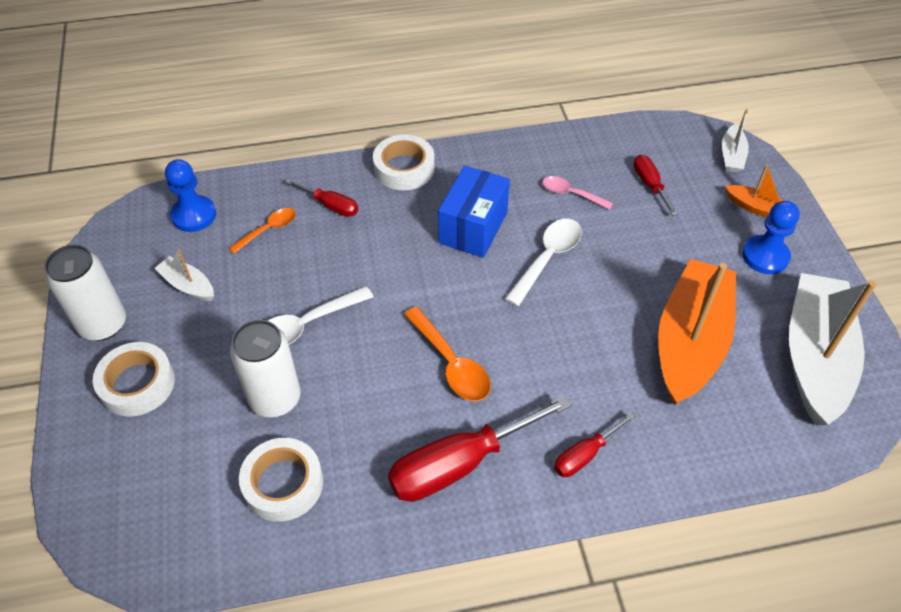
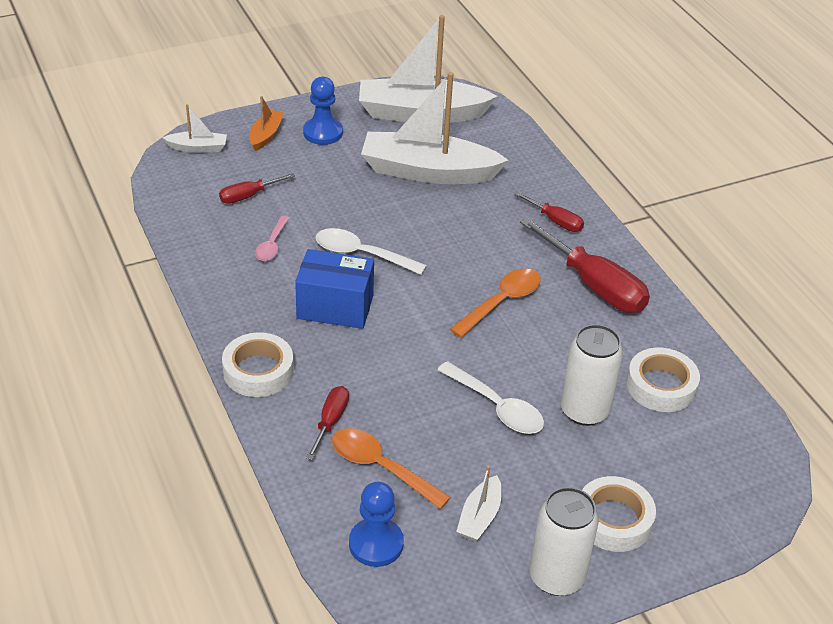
camera: 105 degrees left, 10 degrees down
orange spoon [229,208,296,254] -> orange spoon [332,428,451,509], size x1.55
orange boat [658,259,736,405] -> white boat [361,72,509,184]

